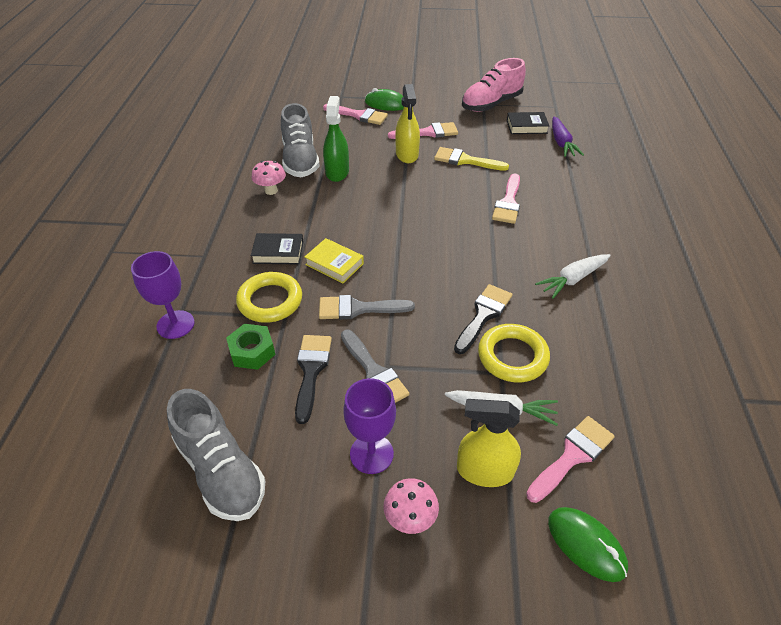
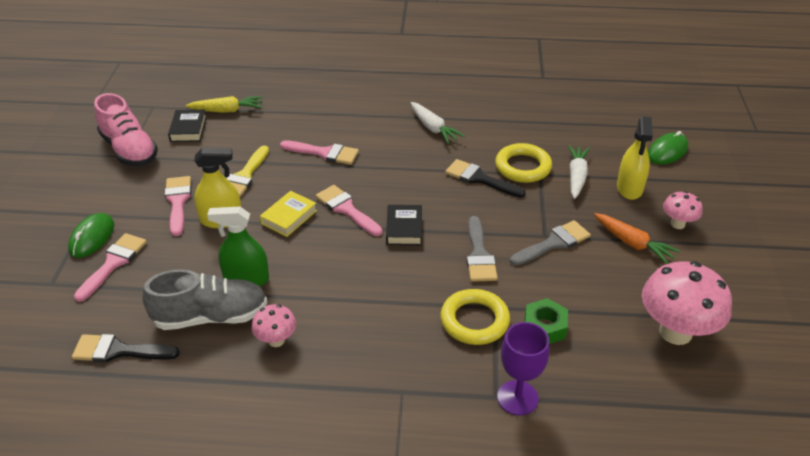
camera: 90 degrees left, 5 degrees down
grey shoe [167,389,265,521] -> pink mushroom [642,261,732,345]
black book [251,233,303,264] -> black book moved to [386,205,422,245]
black brush [295,335,332,424] -> black brush moved to [72,334,180,362]
yellow book [305,238,364,283] -> yellow book moved to [260,191,317,237]
purple goblet [343,378,396,474] -> orange carrot [594,213,680,264]
pink brush [526,416,615,503] -> pink brush moved to [316,185,383,236]
purple carrot [552,116,584,157] -> yellow carrot [186,96,263,113]

